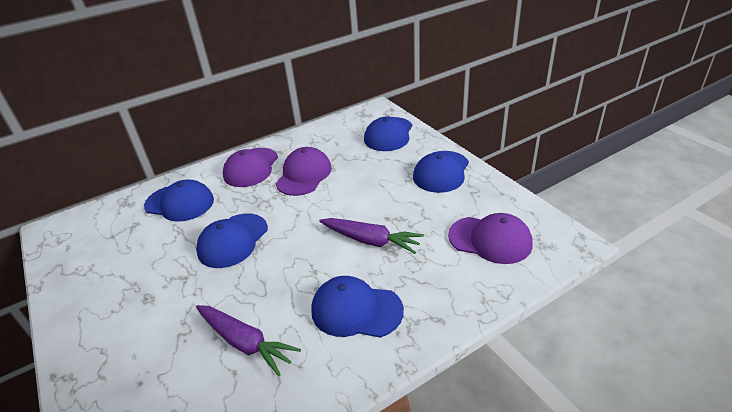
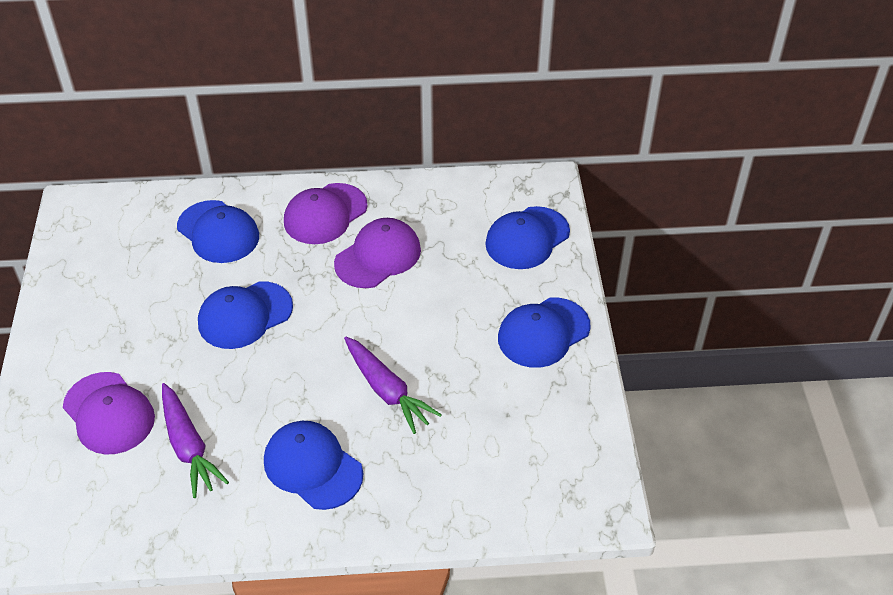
camera: 25 degrees right, 10 degrees up
purple cap [448,213,533,264] -> purple cap moved to [63,372,155,455]

